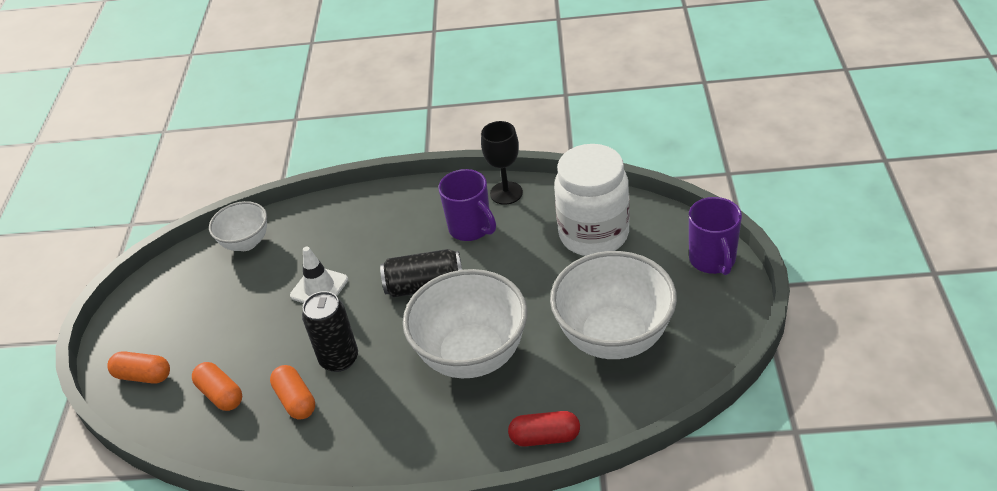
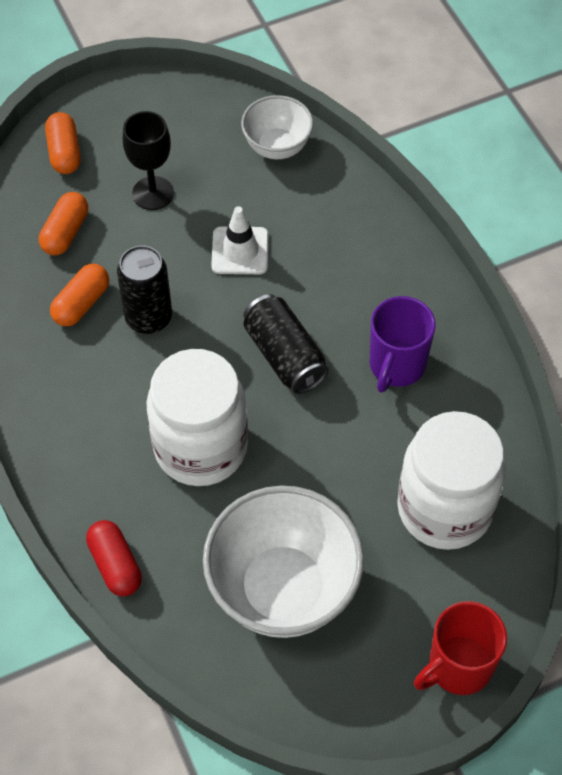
camera: 60 degrees right, 15 degrees up
white bowl [403,269,527,378] -> white jar [146,349,248,486]
black goblet [481,121,523,205] -> black goblet moved to [123,111,174,210]
purple mug [689,197,742,275] -> red mug [414,601,507,695]

